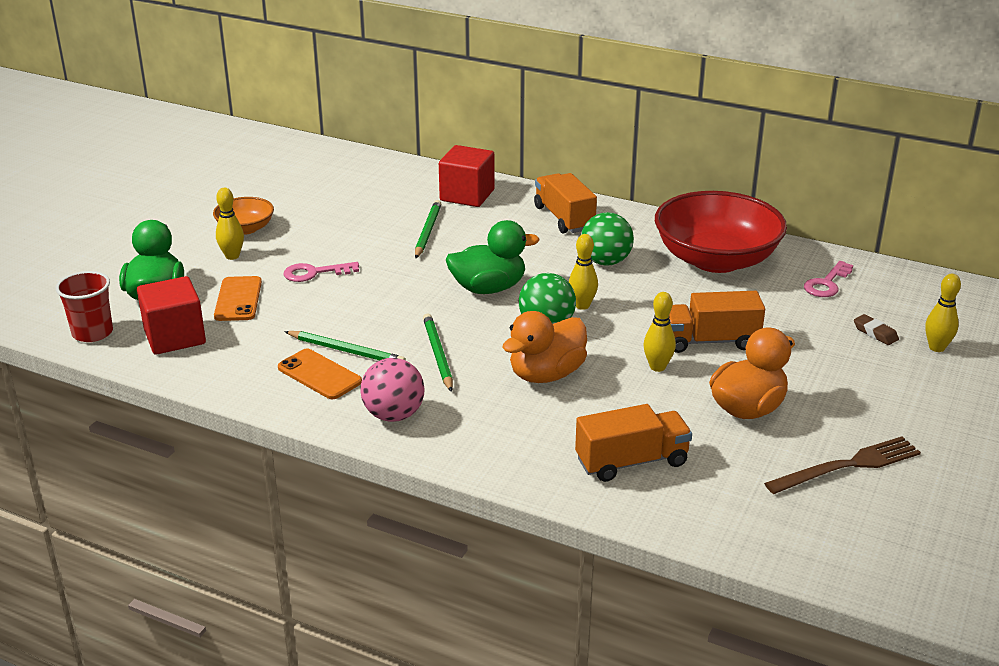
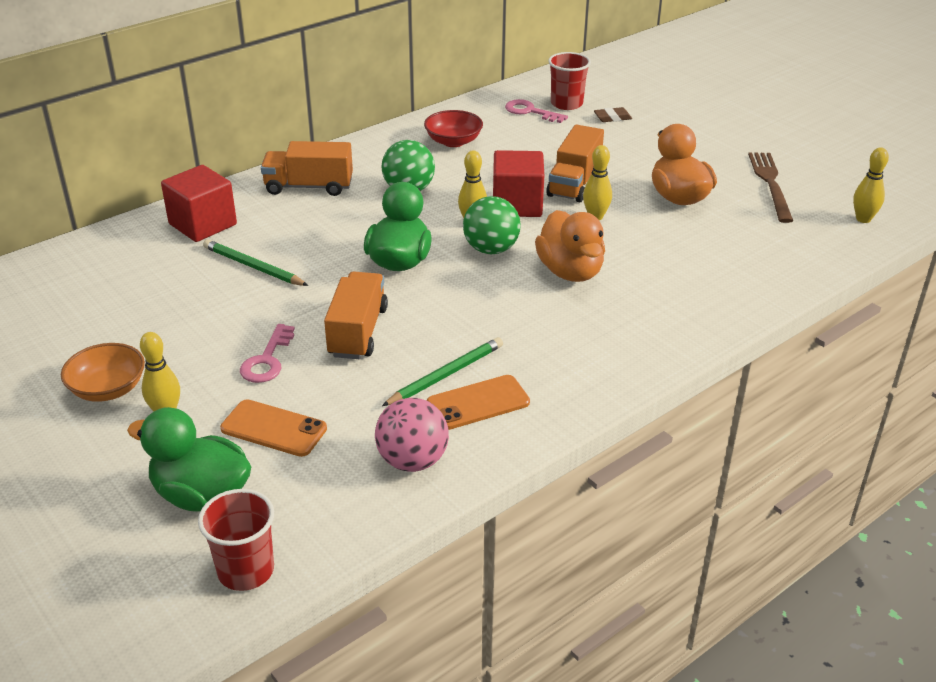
camera: 65 degrees left, 5 degrees up
red cube [137,276,206,355] -> red cube moved to [493,150,544,217]
pink ball [360,358,425,422] -> pink ball moved to [375,398,449,472]
green pencil [423,314,453,392] -> none
orange truck [575,404,692,482] -> orange truck moved to [324,271,388,359]
red bowl [655,191,787,273] -> red bowl [424,110,483,147], size x0.48
pink key [804,261,853,297] -> pink key turned 150 degrees clockwise [505,99,568,123]
yellow bowling pin [925,274,961,352] -> yellow bowling pin moved to [853,147,889,223]
none -> red cup [548,52,591,110]

